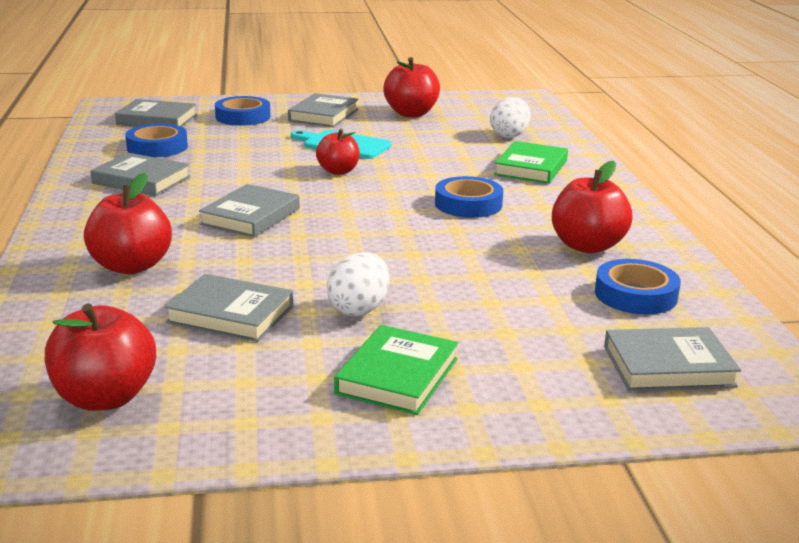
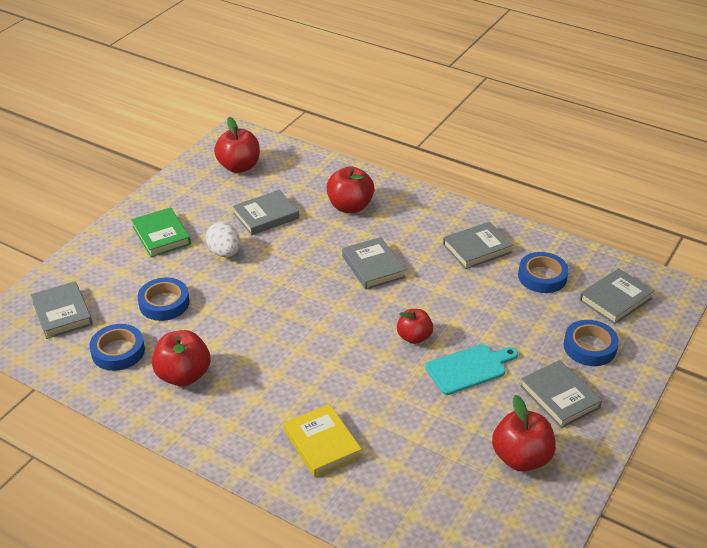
camera: 130 degrees right, 15 degrees up
blue tape [435,176,503,218] -> blue tape moved to [137,277,189,321]
white egg [490,97,531,138] -> none
green book [494,141,568,184] -> yellow book [284,404,362,477]
grey book [604,327,741,391] -> grey book turned 60 degrees counterclockwise [31,281,93,339]

